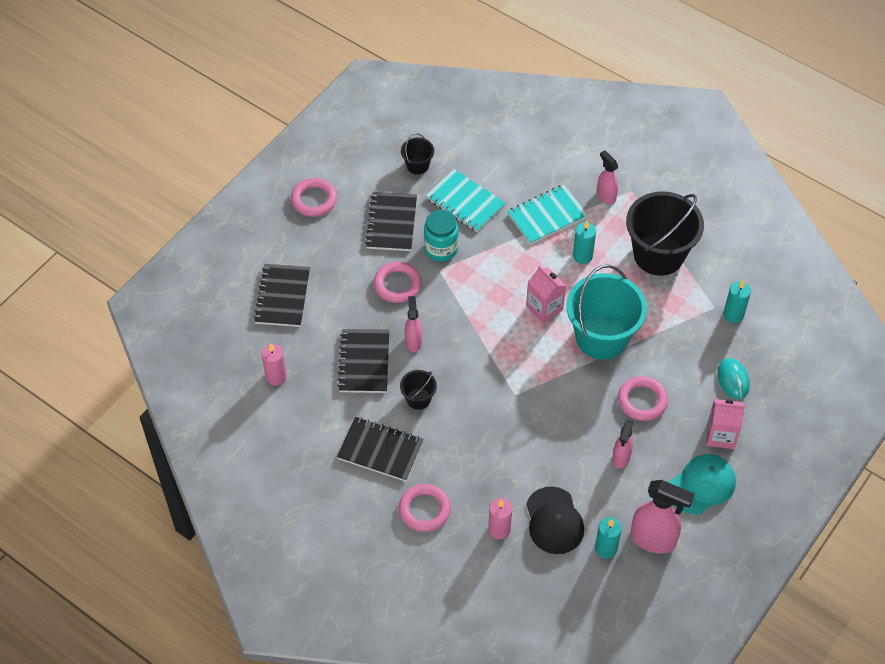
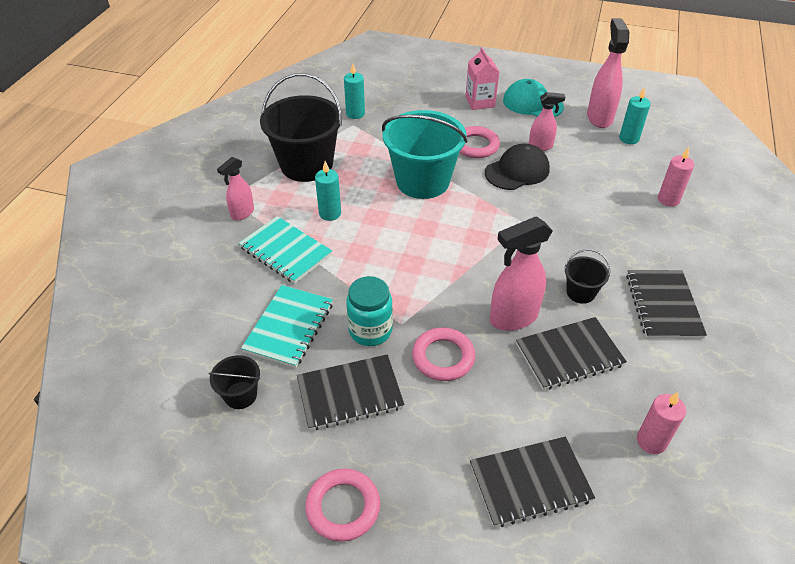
camera: 110 degrees left, 10 degrees down
pink ring [399,484,451,532] -> none
pink spray bottle [405,296,422,352] -> pink spray bottle [490,216,553,331], size x1.68
pink carton [526,265,566,323] -> none
black cap [526,486,584,554] -> black cap moved to [485,144,550,190]
turquoise mouse [717,358,750,399] -> none

